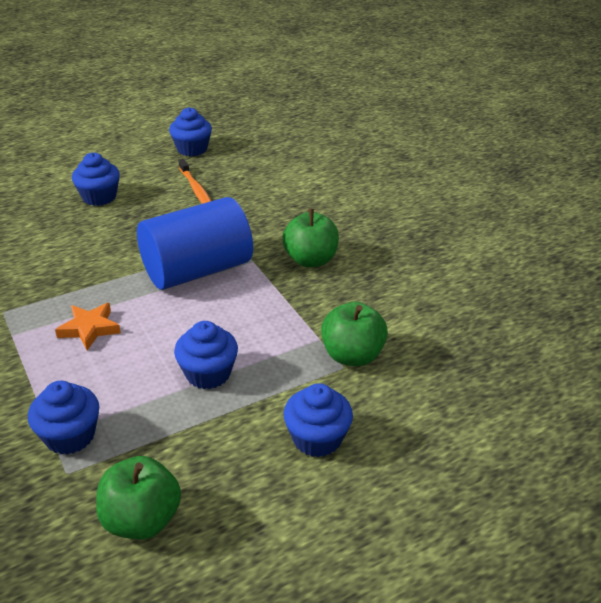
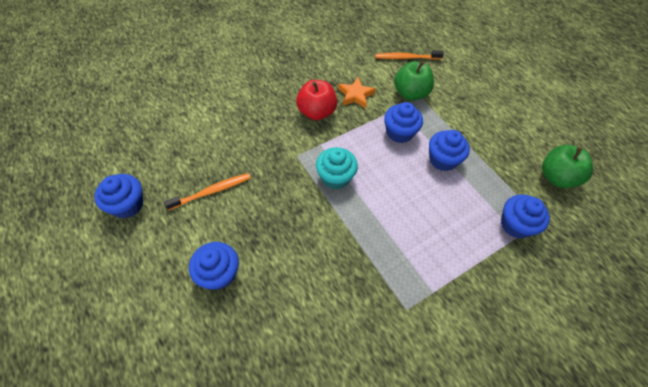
camera: 95 degrees left, 20 degrees up
orange star [55,303,121,350] -> orange star moved to [338,77,376,108]
blue cylinder [137,197,253,290] -> turquoise cupcake [316,147,358,189]
green apple [282,209,339,267] -> red apple [296,80,337,120]
blue cupcake [284,383,353,457] -> blue cupcake moved to [384,102,423,143]
none -> orange toothbrush [375,51,444,60]

